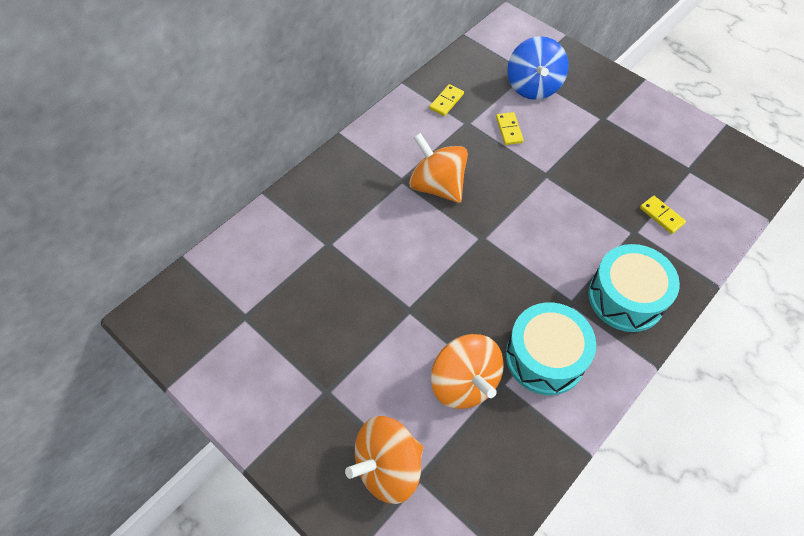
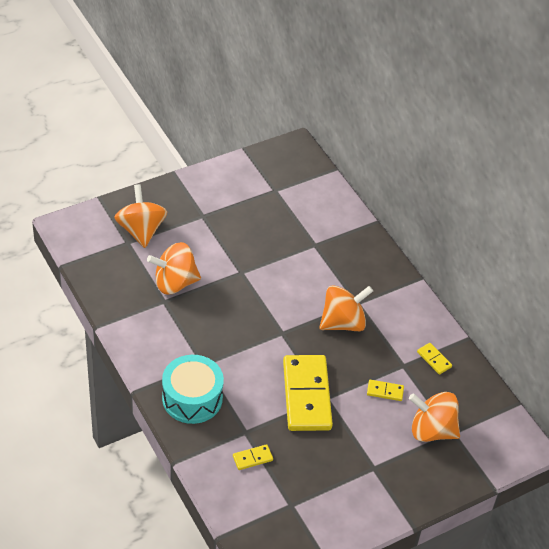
camera: 105 degrees right, 10 degrees down
turquoise drum [506,302,596,395] -> none
blue spinning top [507,36,568,100] -> orange spinning top [409,392,460,442]
none -> yellow domino [283,355,333,431]

